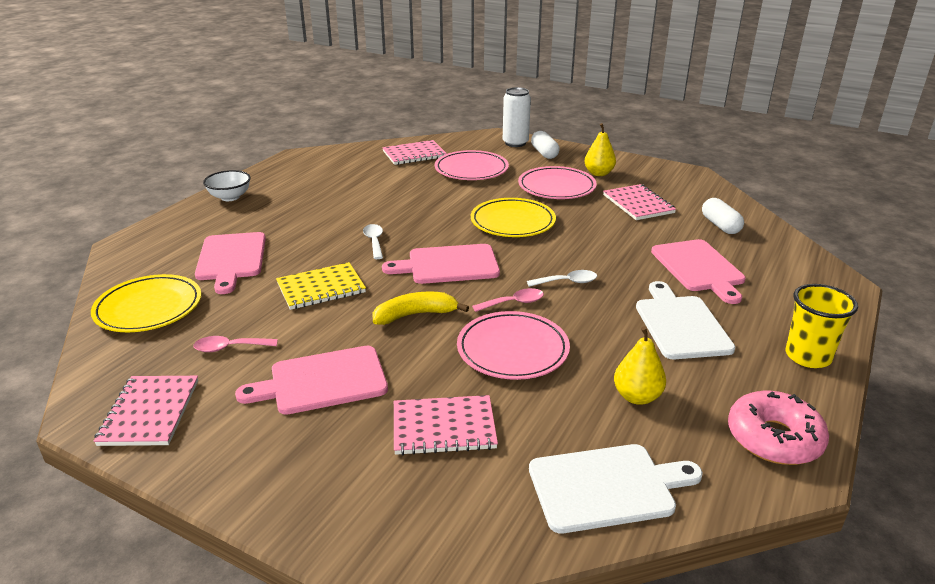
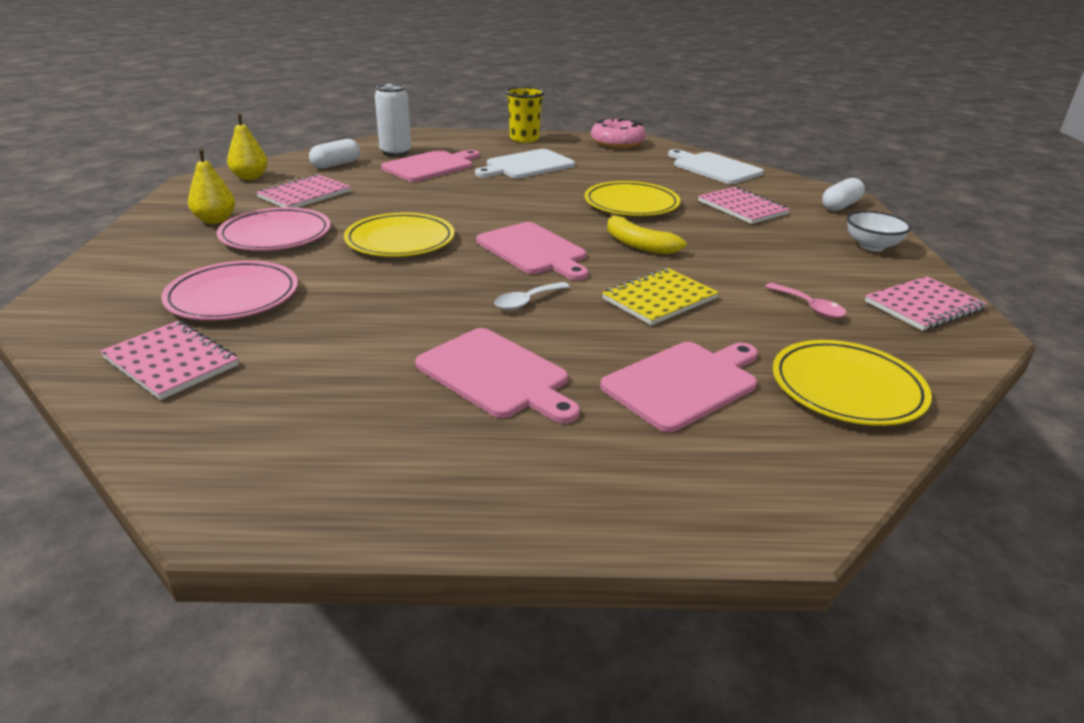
camera: 120 degrees left, 0 degrees up
white bowl [203,170,251,201] -> white bowl moved to [847,211,912,251]
pink cutting board [235,346,388,415] -> pink cutting board moved to [415,328,580,423]
yellow notebook [276,262,366,310] -> yellow notebook turned 75 degrees counterclockwise [602,268,719,325]
pink plate [457,311,570,380] -> yellow plate [585,181,680,216]
pink spoon [472,288,544,312] -> none
white can [503,87,531,147] -> white can moved to [375,84,411,156]
white spoon [527,270,597,287] -> none
white capsule [531,131,560,159] -> white capsule moved to [822,178,865,211]
yellow pear [614,326,666,405] -> yellow pear moved to [227,113,268,180]

